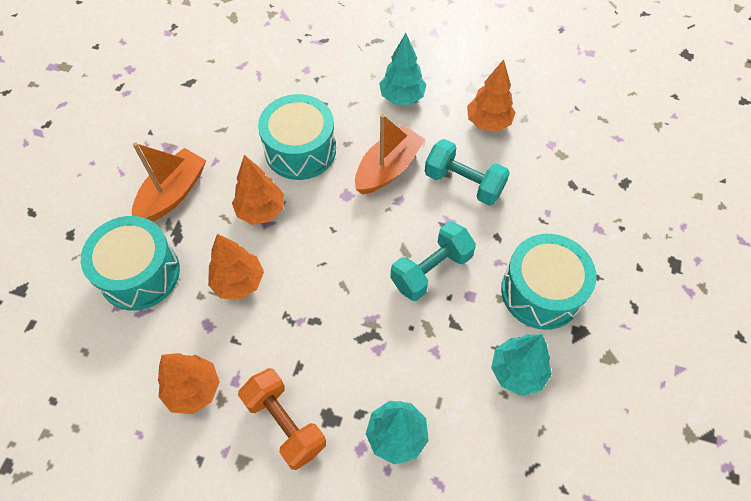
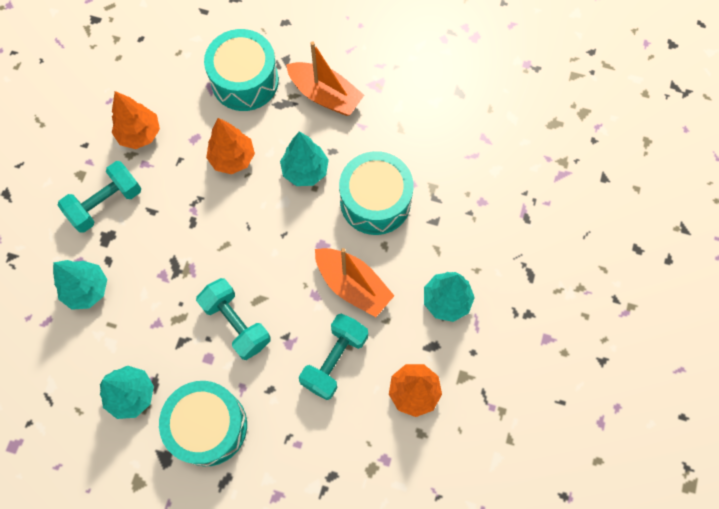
camera: 90 degrees right, 10 degrees up
orange tree [232,155,284,225] -> turquoise tree [280,131,329,186]
orange dumbbell [238,368,326,470] -> turquoise dumbbell [58,161,141,233]

